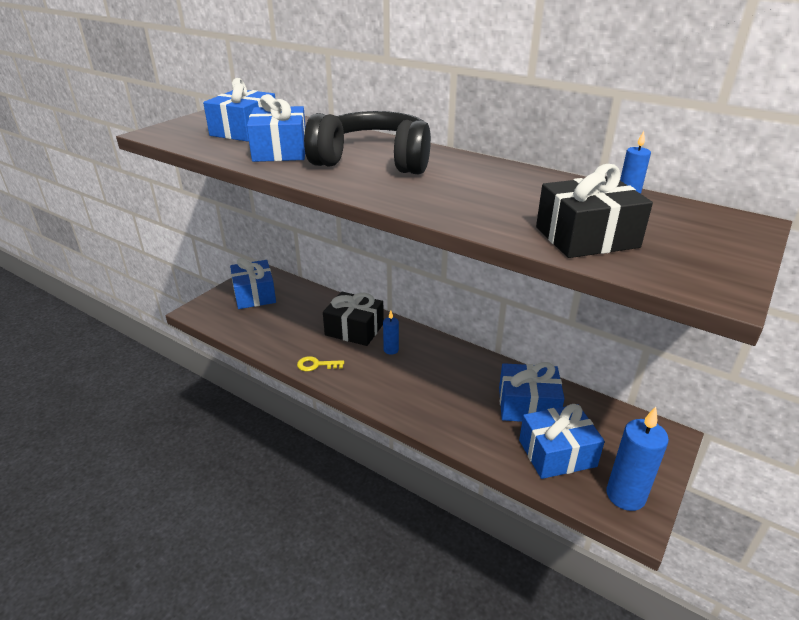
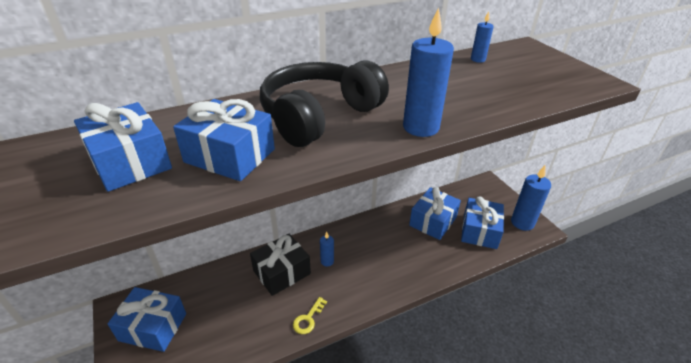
camera: 60 degrees left, 5 degrees up
black gift [536,164,653,258] -> none
none -> blue candle [403,7,454,137]

